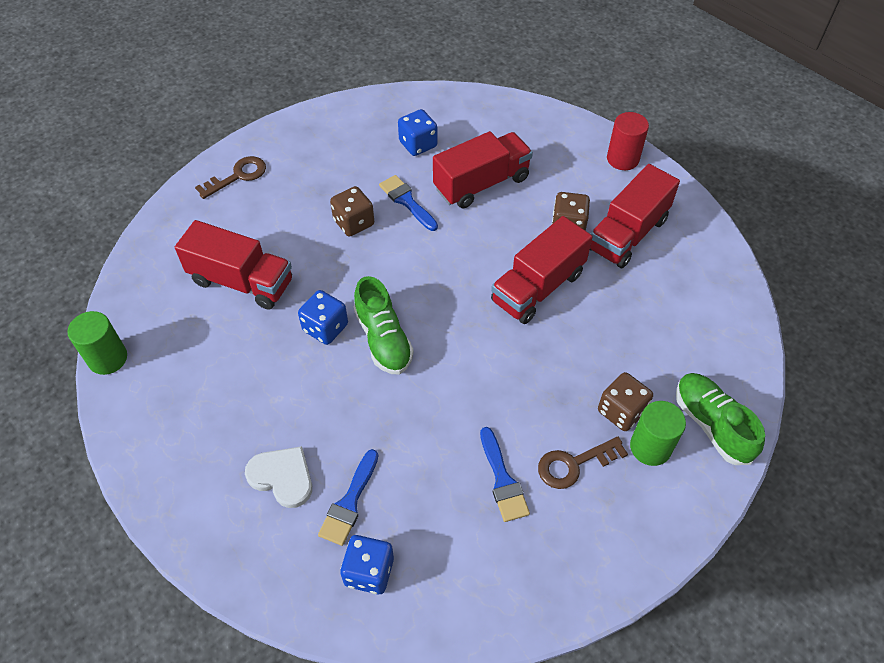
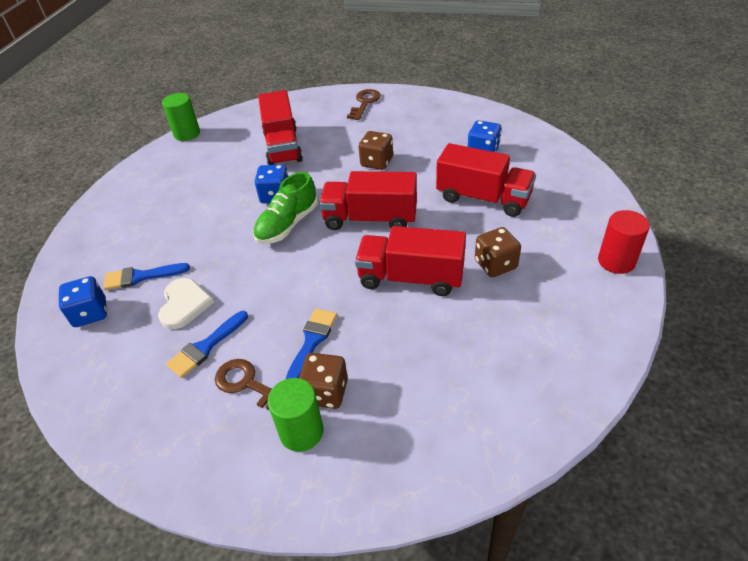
camera: 60 degrees right, 10 degrees down
brown key [195,156,266,199] -> brown key turned 90 degrees counterclockwise [347,89,381,120]
white heart [245,446,312,508] -> white heart moved to [158,278,214,329]
blue brush [379,175,438,231] -> blue brush moved to [286,308,337,379]
red truck [590,164,680,268] -> red truck moved to [319,171,417,230]
green shoe [676,373,765,465] -> none

